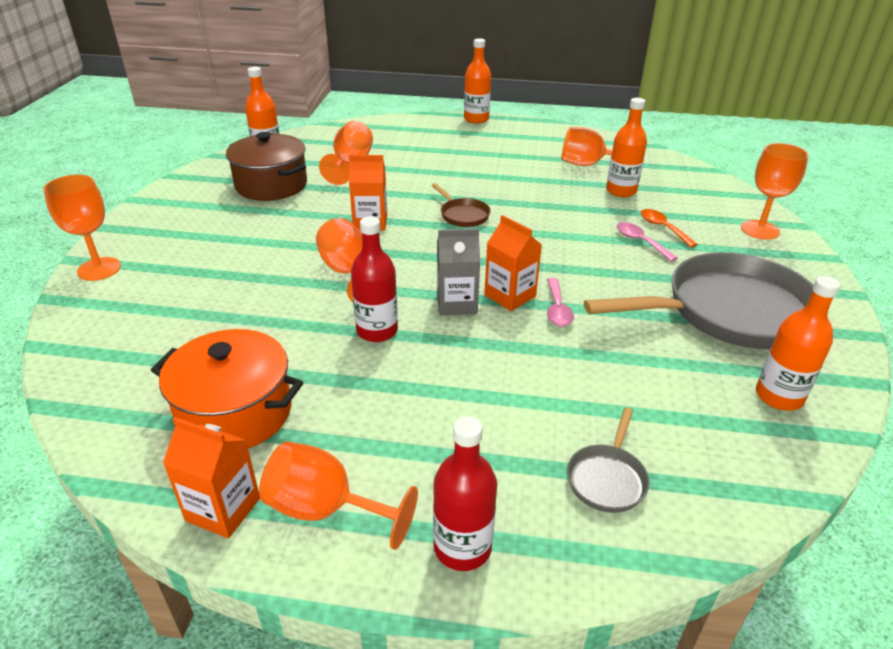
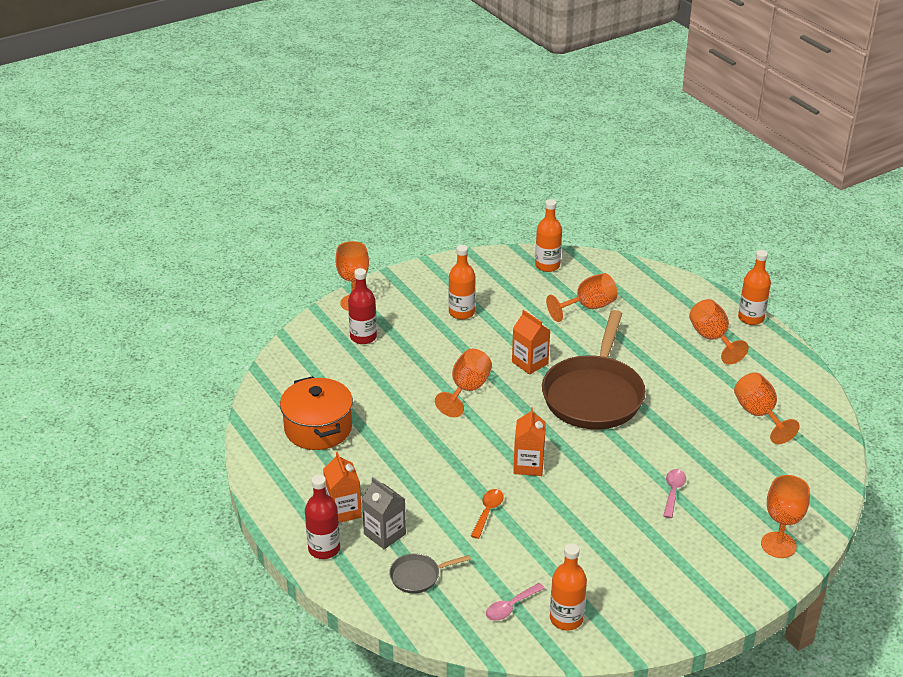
camera: 50 degrees right, 0 degrees up
orange carton [163,417,260,538] -> orange carton moved to [323,452,362,523]
brown pot [226,132,307,201] -> none
orange goblet [259,441,418,550] -> orange goblet moved to [689,299,749,364]
red bottle [351,216,398,342] -> red bottle moved to [348,268,377,344]
brown pan [431,183,491,227] -> brown pan [542,310,646,429], size x2.39
grey carton [437,229,480,315] -> grey carton moved to [362,477,406,549]
pink spoon [547,278,574,327] -> pink spoon moved to [486,583,545,621]
grey pan [584,252,813,349] -> none
orange bottle [606,98,647,197] -> orange bottle moved to [449,245,476,320]
orange spoon [641,209,698,247] -> orange spoon moved to [471,489,504,539]

